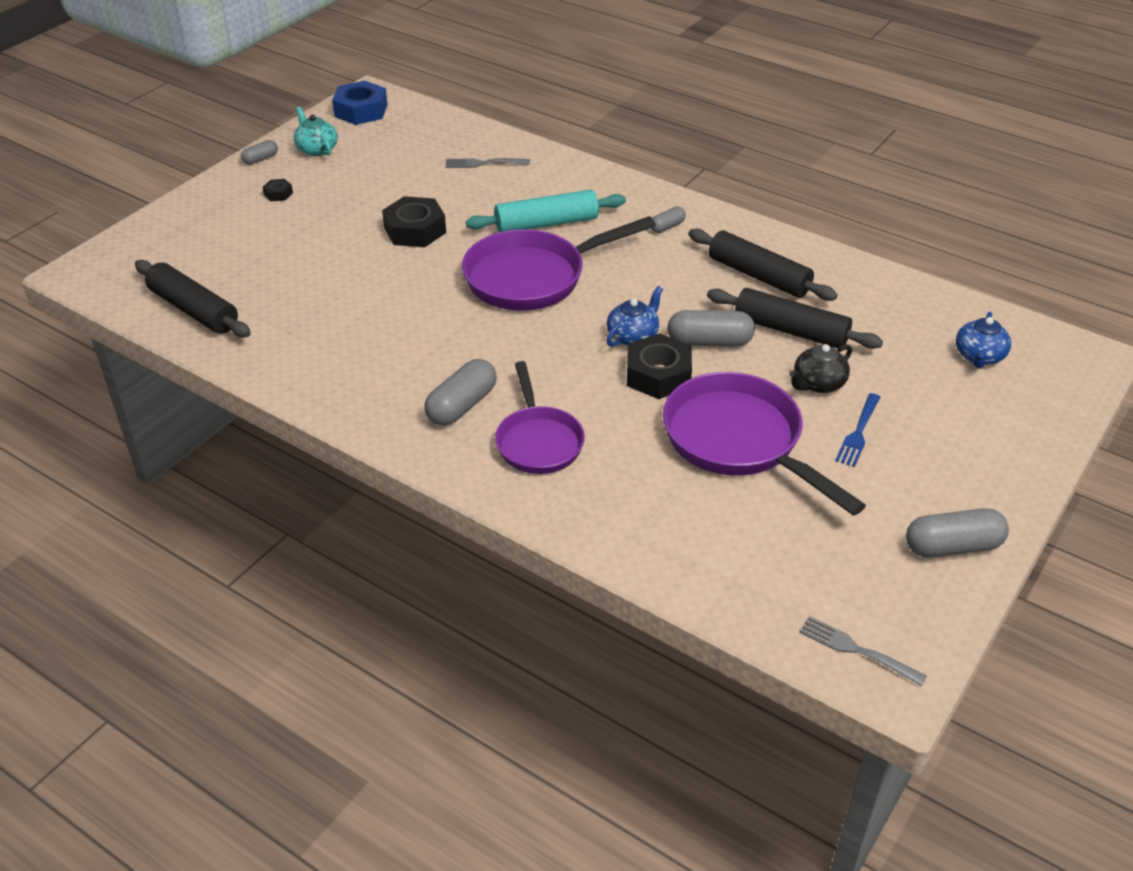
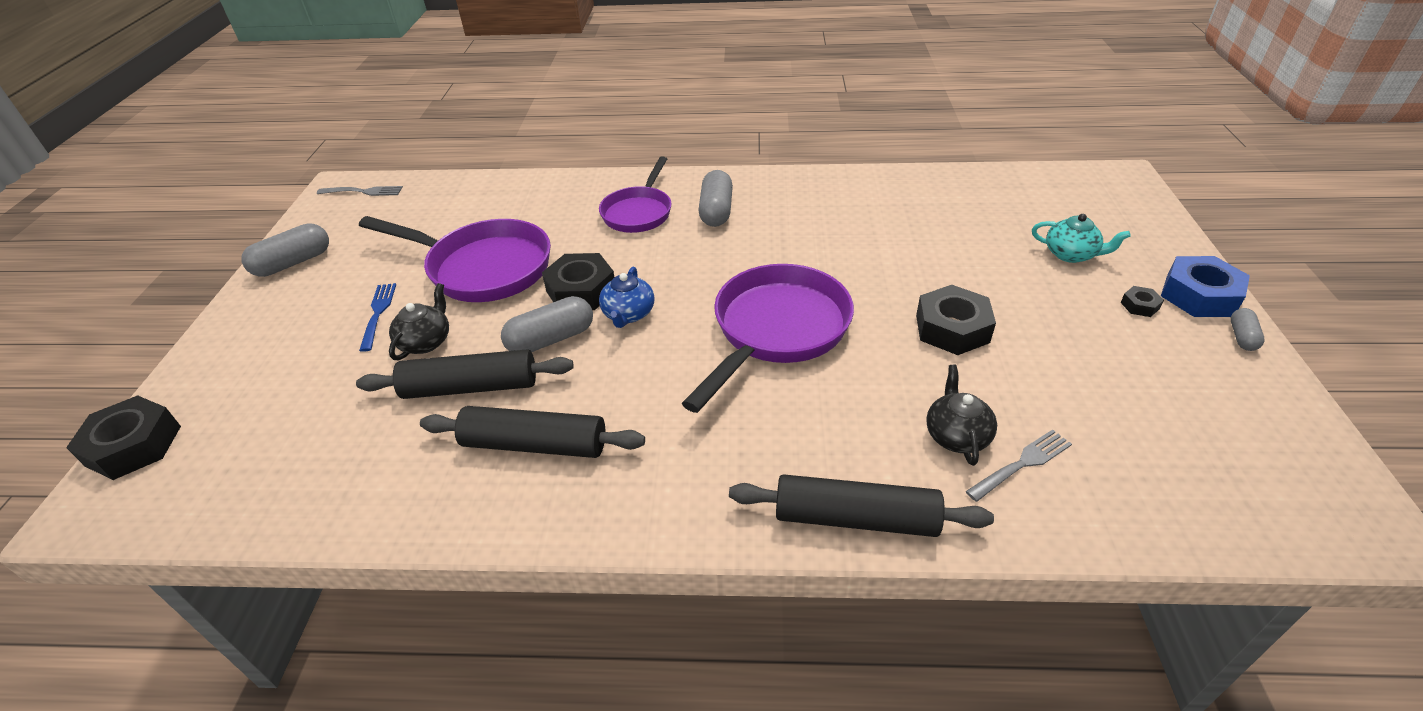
camera: 150 degrees right, 0 degrees up
black rolling pin [135,260,251,338] -> black rolling pin moved to [729,474,994,537]
turquoise teapot [294,107,338,156] -> turquoise teapot moved to [1032,214,1131,263]
blue nut [332,81,388,125] -> blue nut moved to [1161,256,1250,317]
turquoise rolling pin [466,190,626,232] -> none
purple pan [495,361,585,474] -> purple pan turned 120 degrees counterclockwise [599,156,672,233]
grey capsule [650,207,686,233] -> none
blue teapot [956,312,1011,368] -> none
none -> black nut [66,395,181,480]
none -> black teapot [926,365,997,466]

